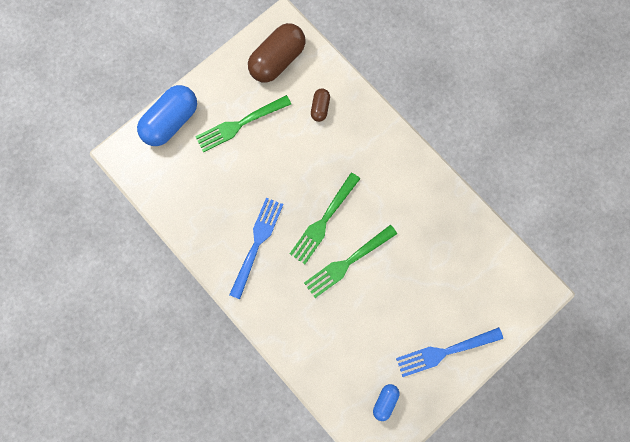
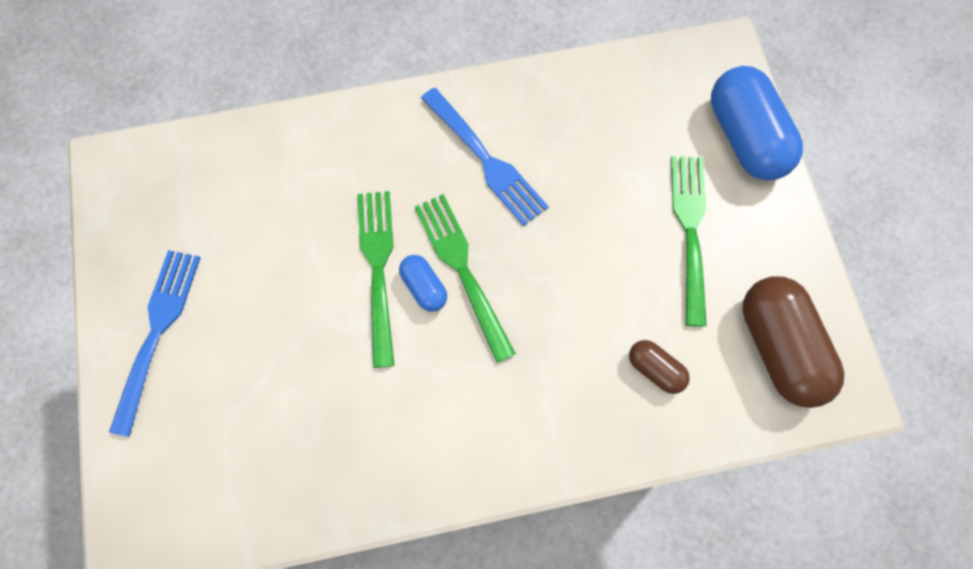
camera: 120 degrees right, 5 degrees down
blue capsule [373,384,400,421] -> blue capsule moved to [399,255,447,312]

